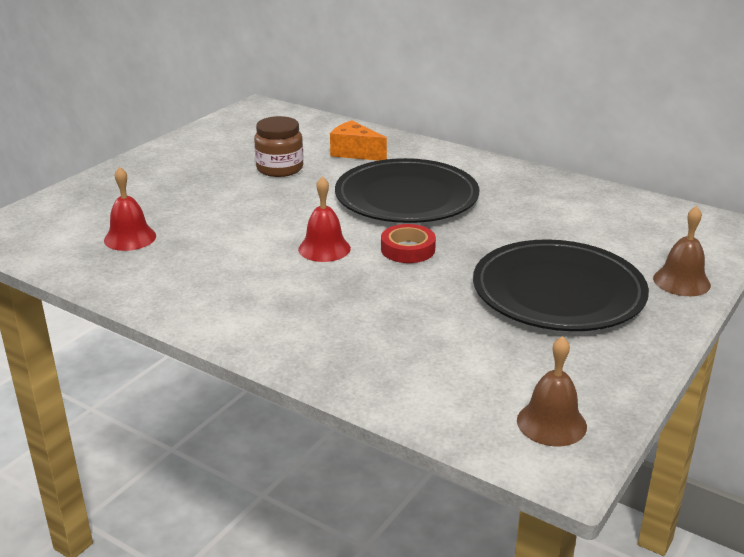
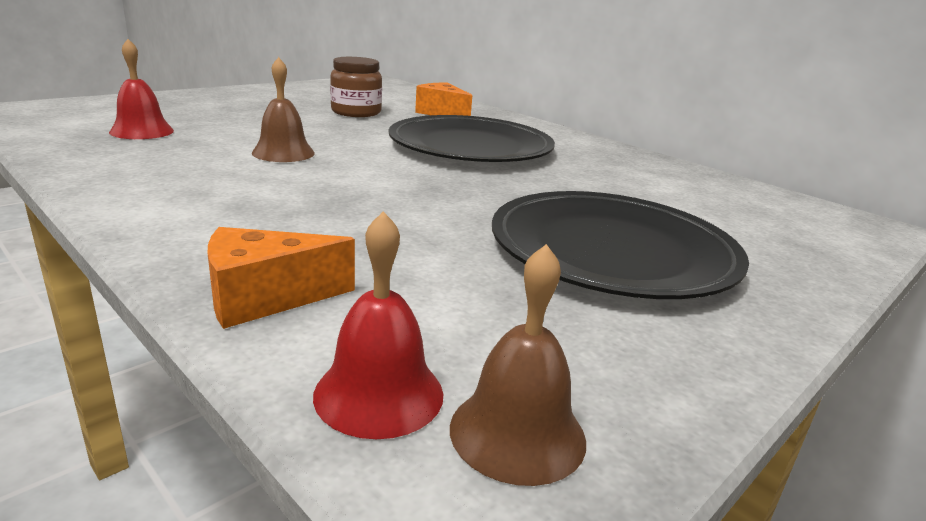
camera: 10 degrees right, 5 degrees down
red bell [298,176,351,262] -> red bell moved to [313,211,443,439]
red tape [381,224,436,263] -> none
brown bell [653,206,711,296] -> brown bell moved to [252,57,315,162]
none -> orange cheese [208,227,355,329]

